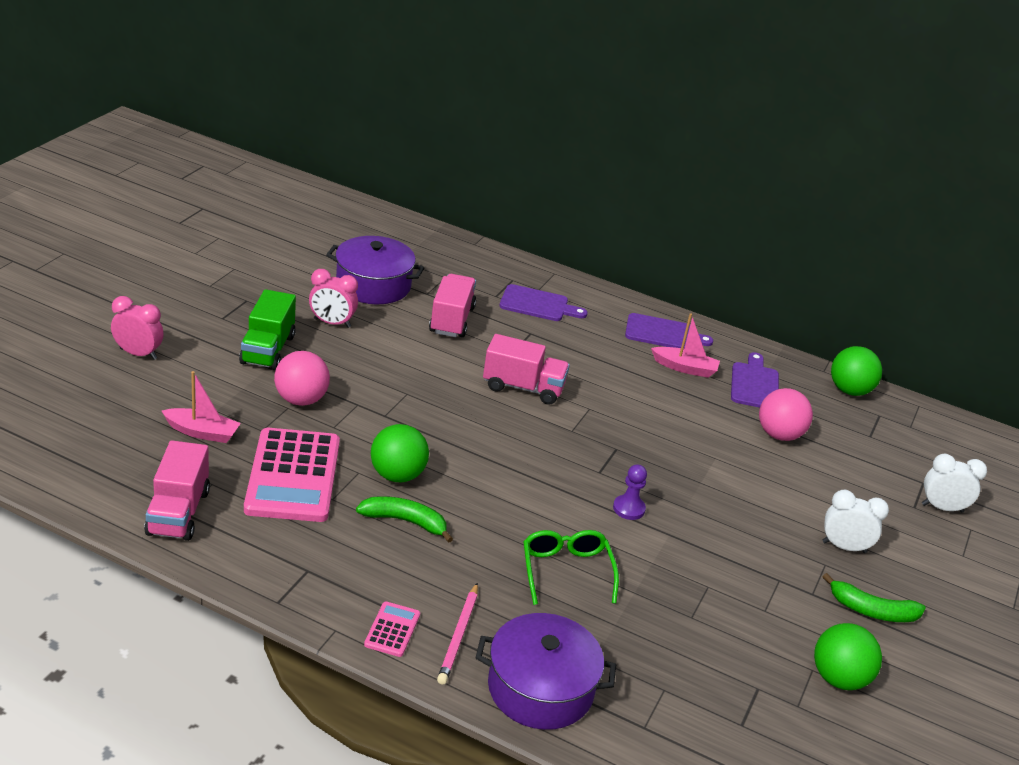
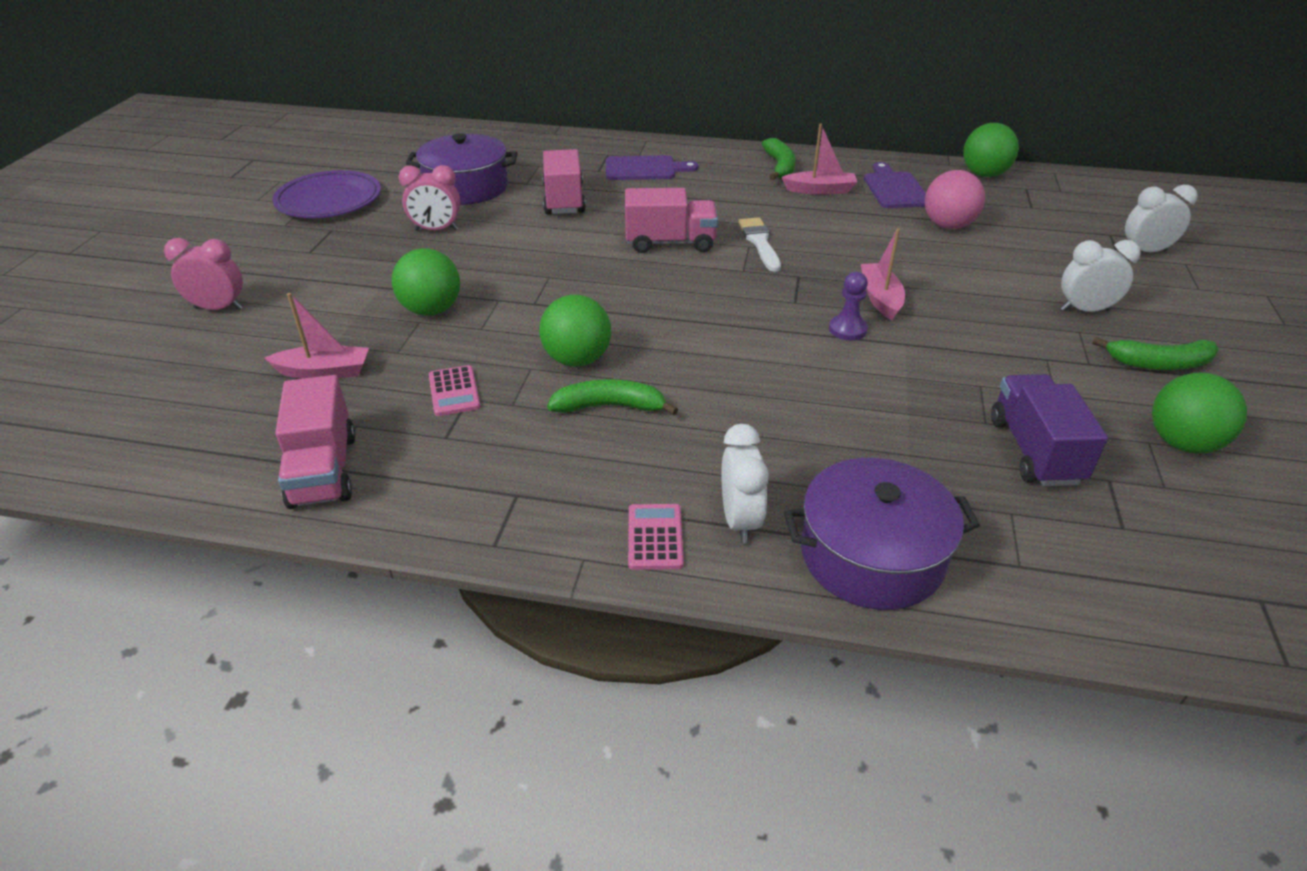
camera: 10 degrees left, 5 degrees up
green truck [239,289,296,370] -> none
pink calculator [244,428,340,522] -> pink calculator [429,365,481,416], size x0.44
pink ball [274,351,330,406] -> green ball [392,248,460,316]
pink pencil [437,583,478,684] -> white clock [721,424,769,543]
green glasses [523,530,619,605] -> none
purple cutting board [625,313,713,348] -> green banana [762,138,796,180]
none -> purple plate [272,170,381,218]
none -> white brush [738,217,781,272]
none -> pink boat [861,228,905,320]
none -> purple truck [991,374,1108,486]

